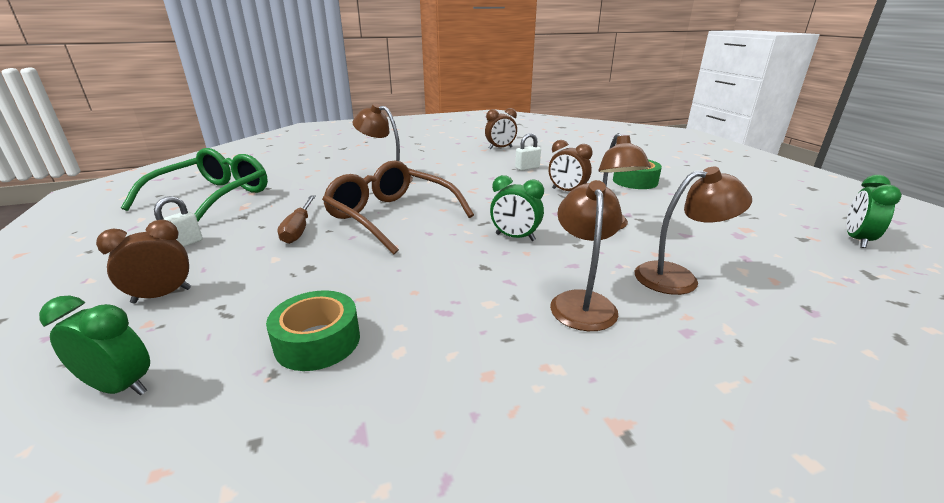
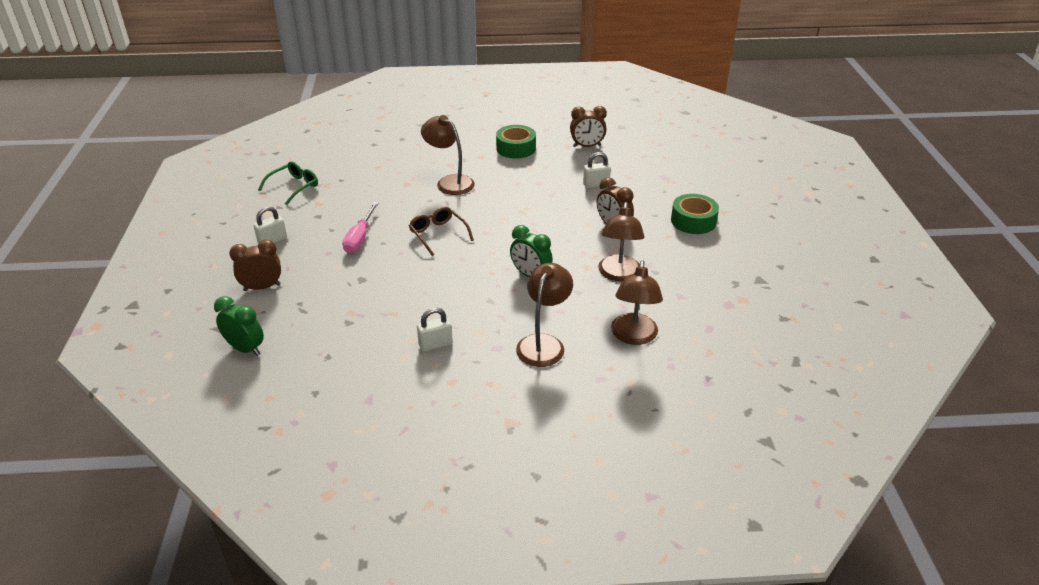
camera: 15 degrees right, 10 degrees up
green glasses [121,148,268,221] -> green glasses [258,161,318,205], size x0.52
green tape [266,290,360,371] -> green tape moved to [496,125,536,159]
brown screwdriver [277,196,316,244] -> pink screwdriver [342,202,379,253]
brown glasses [322,160,474,255] -> brown glasses [409,207,474,256], size x0.52
brown lamp [635,167,752,295] -> brown lamp turned 90 degrees clockwise [611,260,663,345]
green clock [847,175,902,248] -> none
none -> white padlock [417,308,453,352]

